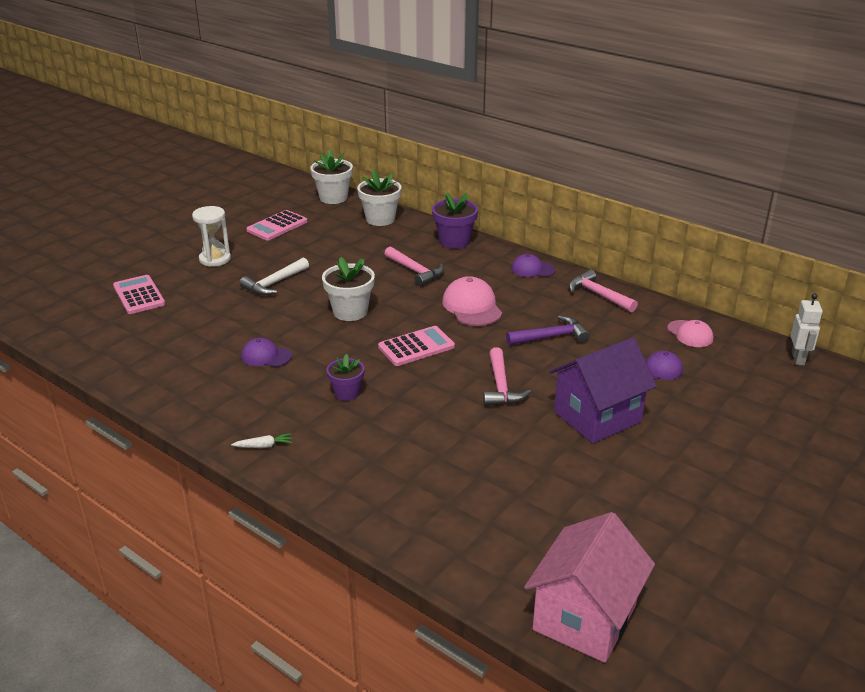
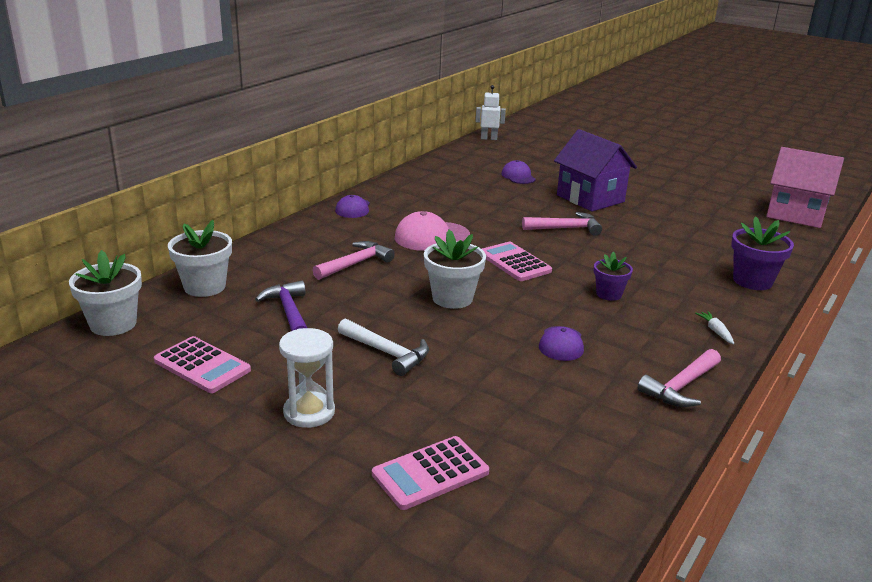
camera: 95 degrees left, 5 degrees down
purple flower pot [432,193,478,249] -> purple flower pot moved to [731,216,794,290]
purple hammer [506,315,590,345] -> purple hammer moved to [255,281,307,331]
pink hammer [569,269,638,312] -> pink hammer moved to [638,349,721,407]
pink cap [667,320,713,347] -> none

